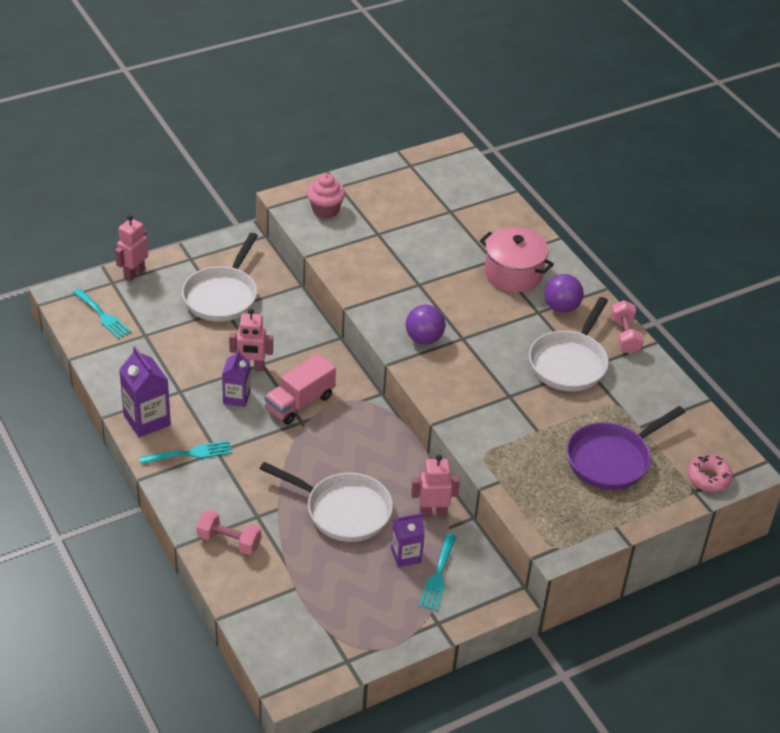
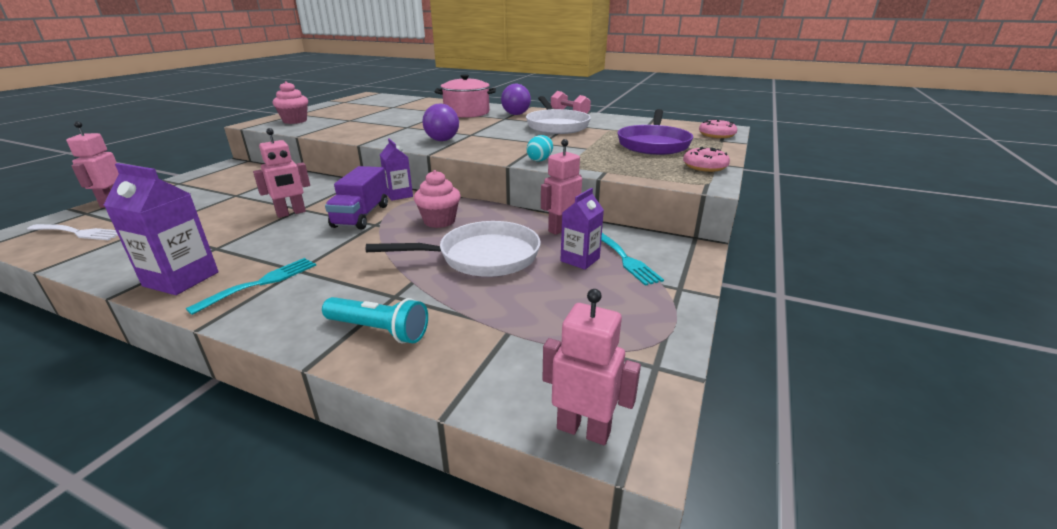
camera: 35 degrees left, 15 degrees down
turquoise fork [72,288,131,339] -> white fork [27,224,118,240]
white pan [182,233,258,322] -> none
pink dumbbell [196,510,261,555] -> turquoise flashlight [322,297,428,343]
purple carton [222,349,250,407] -> purple carton moved to [380,138,413,201]
pink truck [264,354,336,425] -> purple truck [325,166,388,230]
none -> pink cupcake [414,170,460,228]
none -> turquoise egg [527,135,553,161]
none -> pink robot [542,289,641,445]
none -> pink donut [683,147,730,172]

